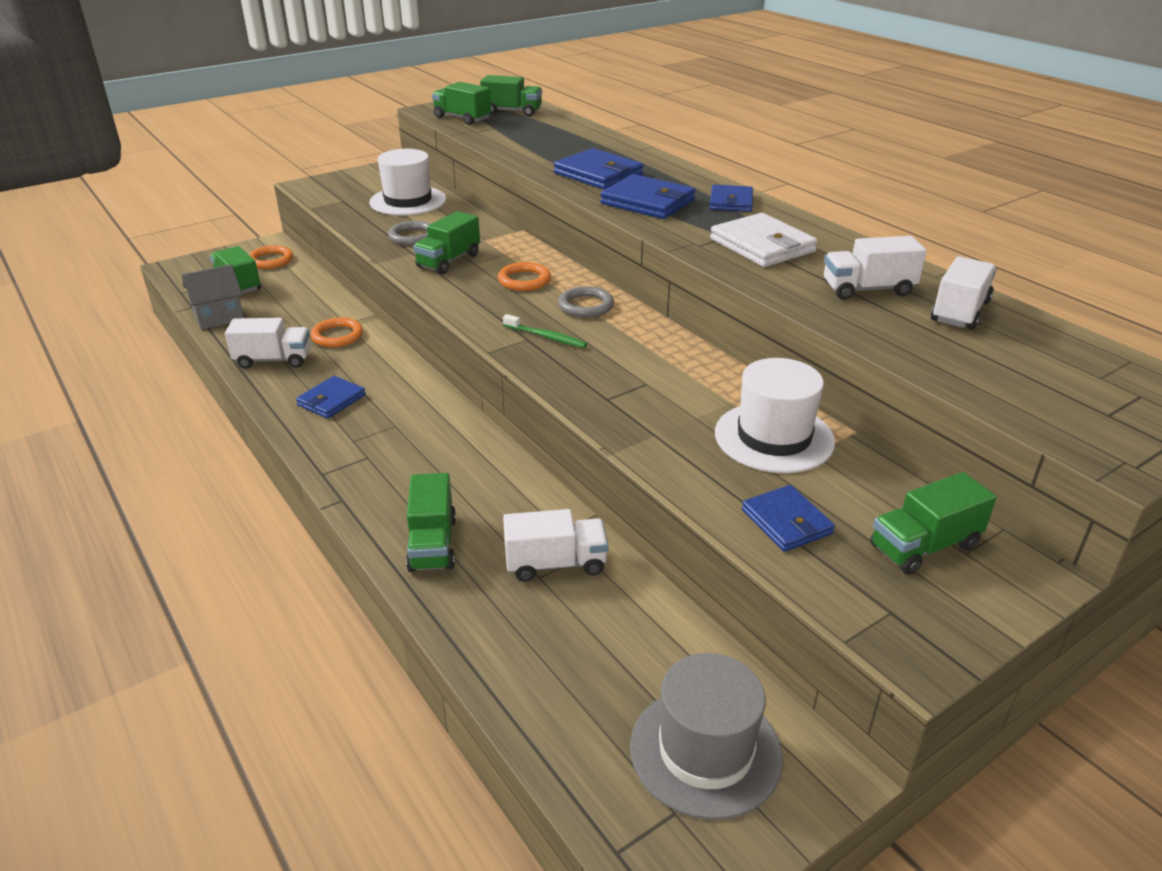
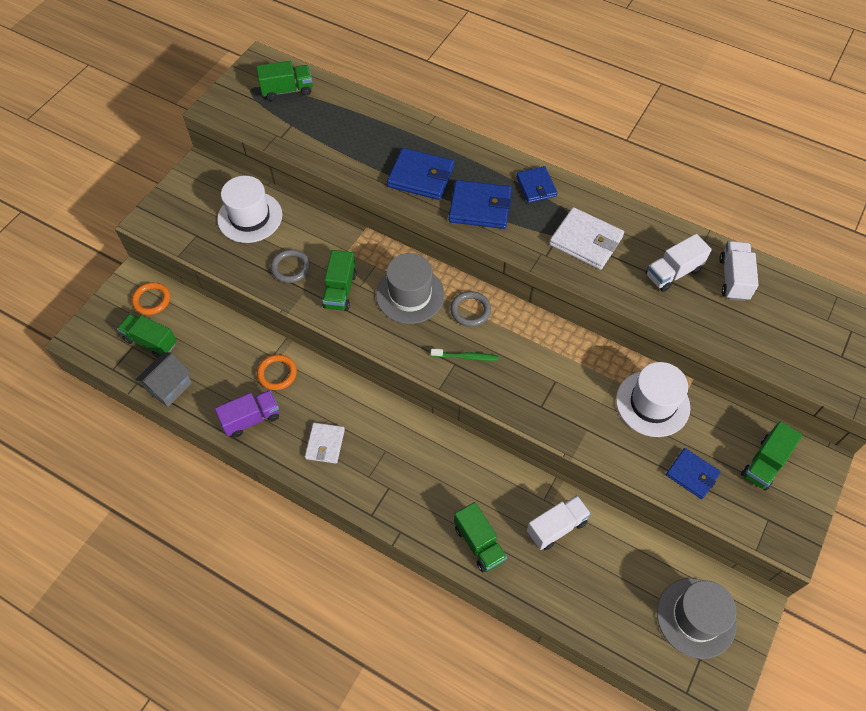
camera: 25 degrees left, 25 degrees up
white truck [225,318,311,369] -> purple truck [215,390,279,438]
blue wallet [296,376,366,419] -> white wallet [305,422,345,464]
green truck [432,82,491,125] -> none
orange ring [498,262,551,291] -> grey hat [376,253,444,324]

